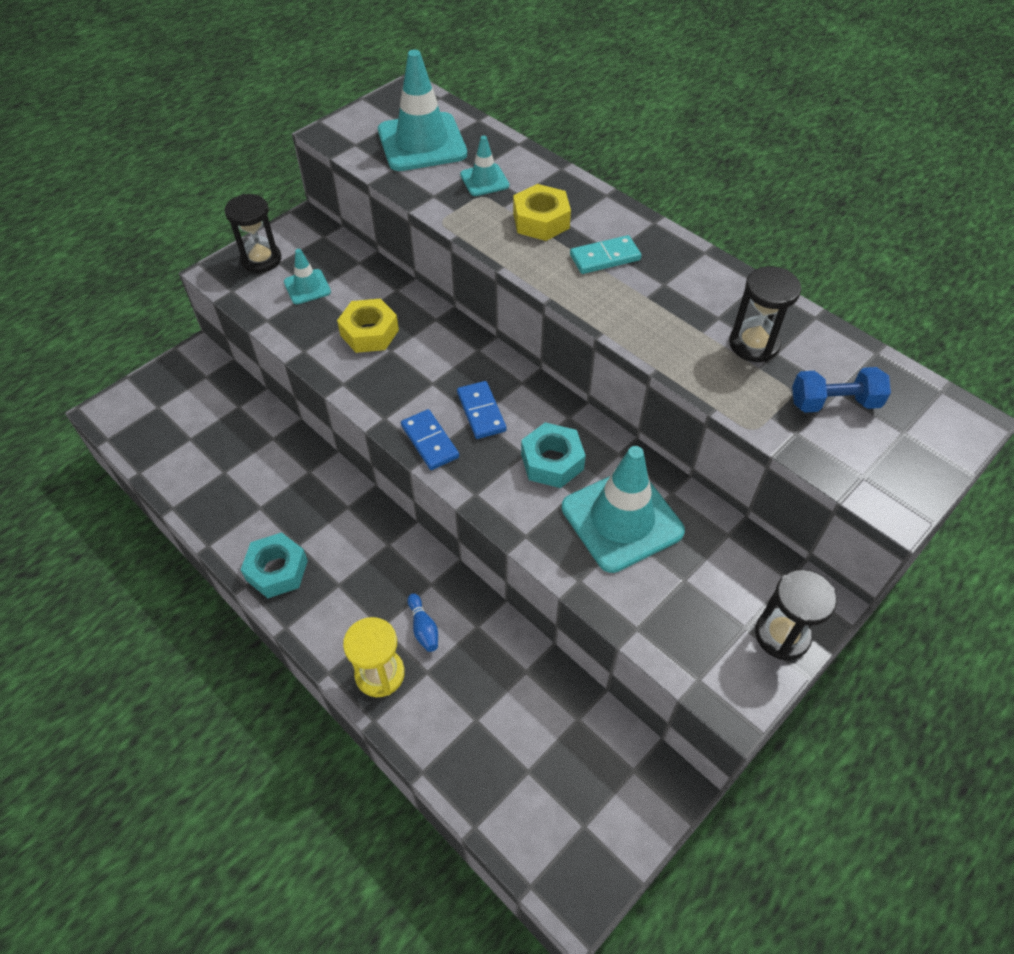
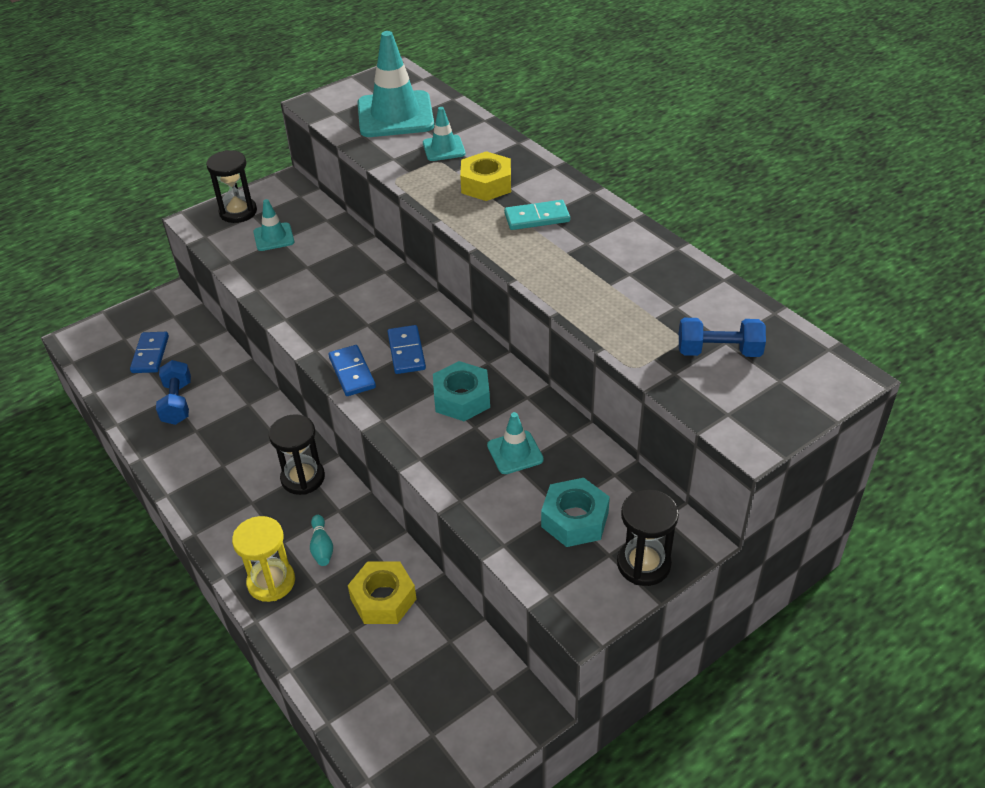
camera: 10 degrees right, 10 degrees down
turquoise nut [241,532,308,598] -> turquoise nut moved to [541,478,610,547]
yellow nut [337,299,399,353] -> yellow nut moved to [348,561,416,624]
blue bowling pin [407,593,438,652] -> turquoise bowling pin [310,515,333,566]
turquoise traffic cone [562,446,685,573] -> turquoise traffic cone [487,412,544,474], size x0.50
black hourglass [729,266,801,362] -> black hourglass moved to [269,414,325,495]
none -> blue domino [130,332,169,373]
none -> blue dumbbell [156,360,191,425]

